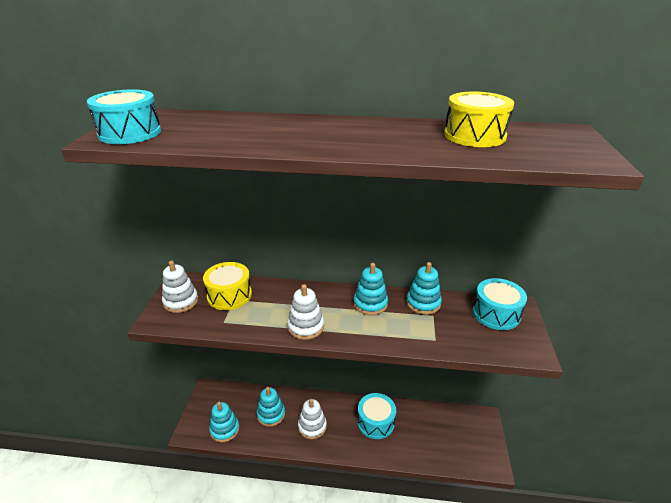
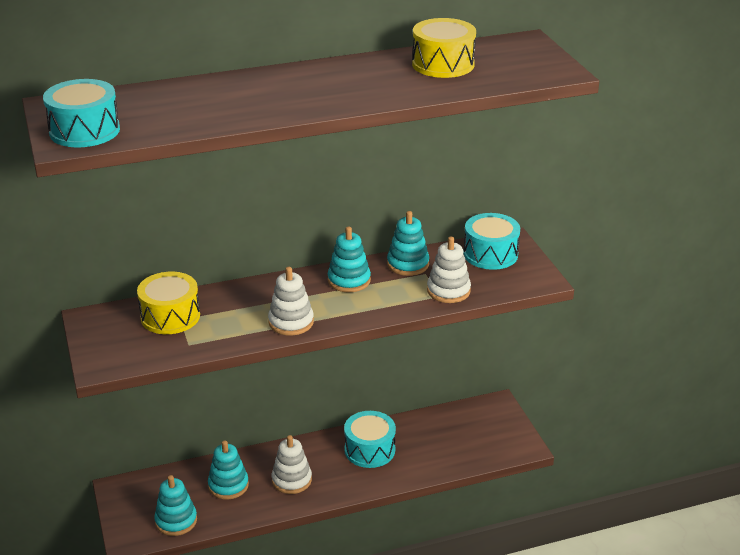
camera: 25 degrees left, 0 degrees up
white stacking toy [162,260,198,313] -> white stacking toy moved to [427,236,471,303]

